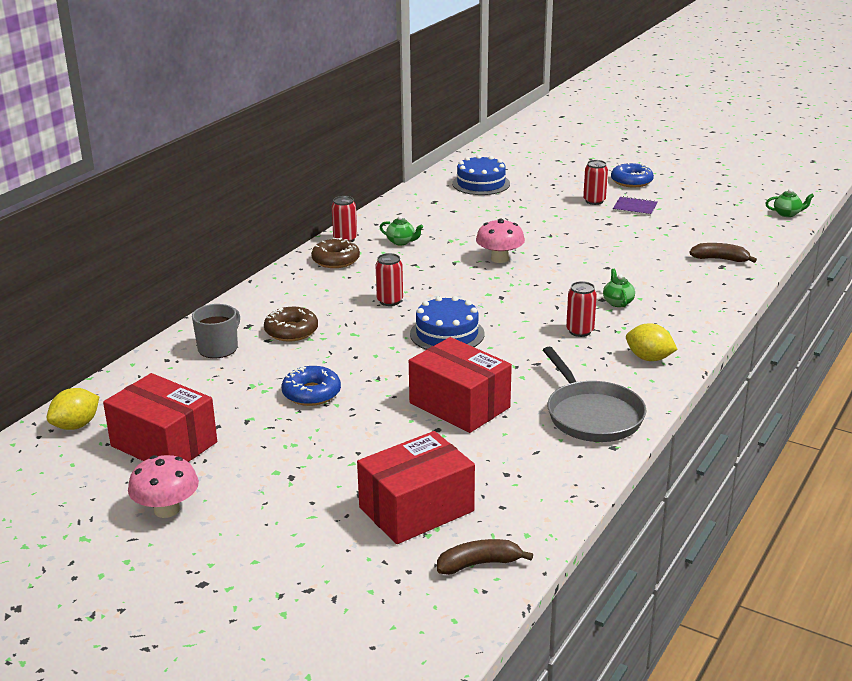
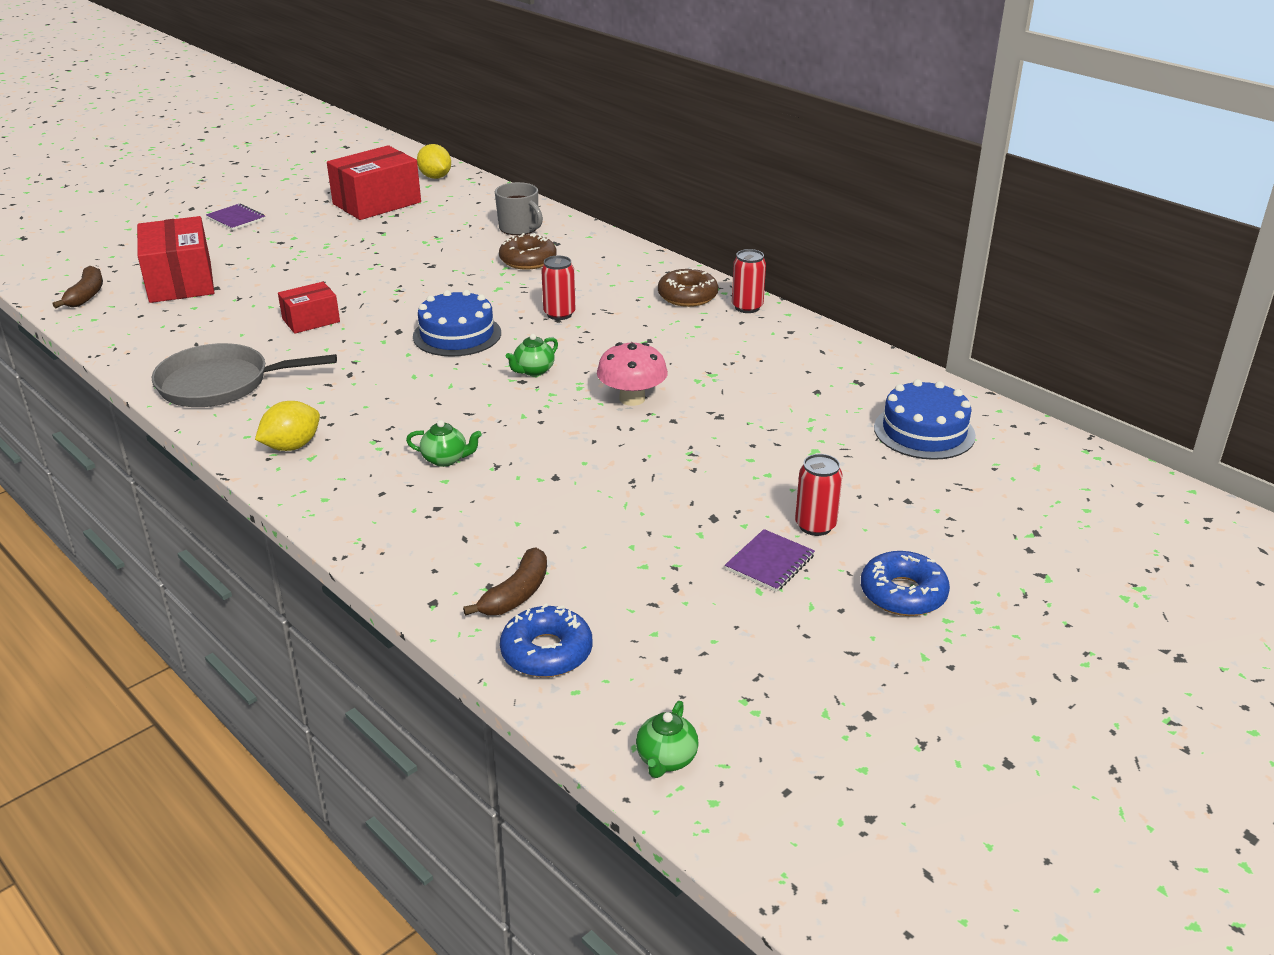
camera: 105 degrees right, 5 degrees up
pink mushroom [128,455,199,518] -> none
blue donut [282,366,341,406] -> blue donut moved to [500,604,593,677]
green teapot [380,216,423,245] -> green teapot moved to [506,334,558,376]
red box [409,337,512,433] -> red box [278,282,340,334], size x0.56
red can [566,281,597,337] -> none
none -> purple notebook [206,203,265,231]

